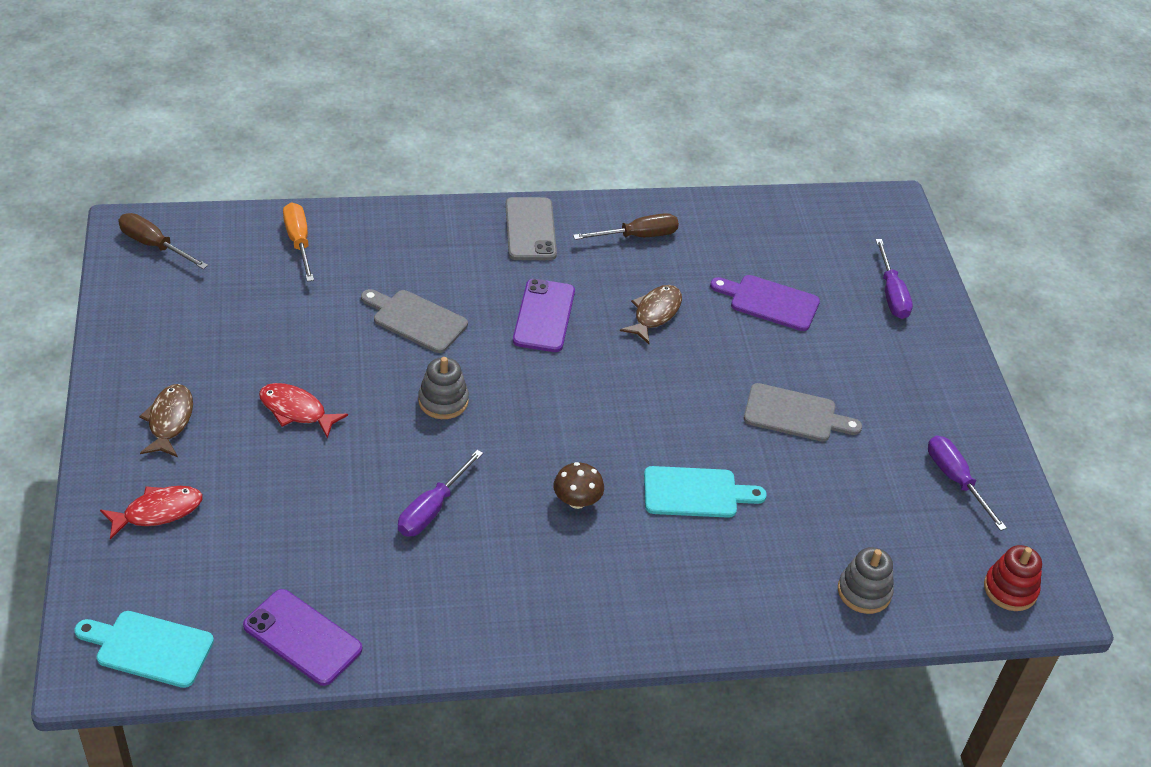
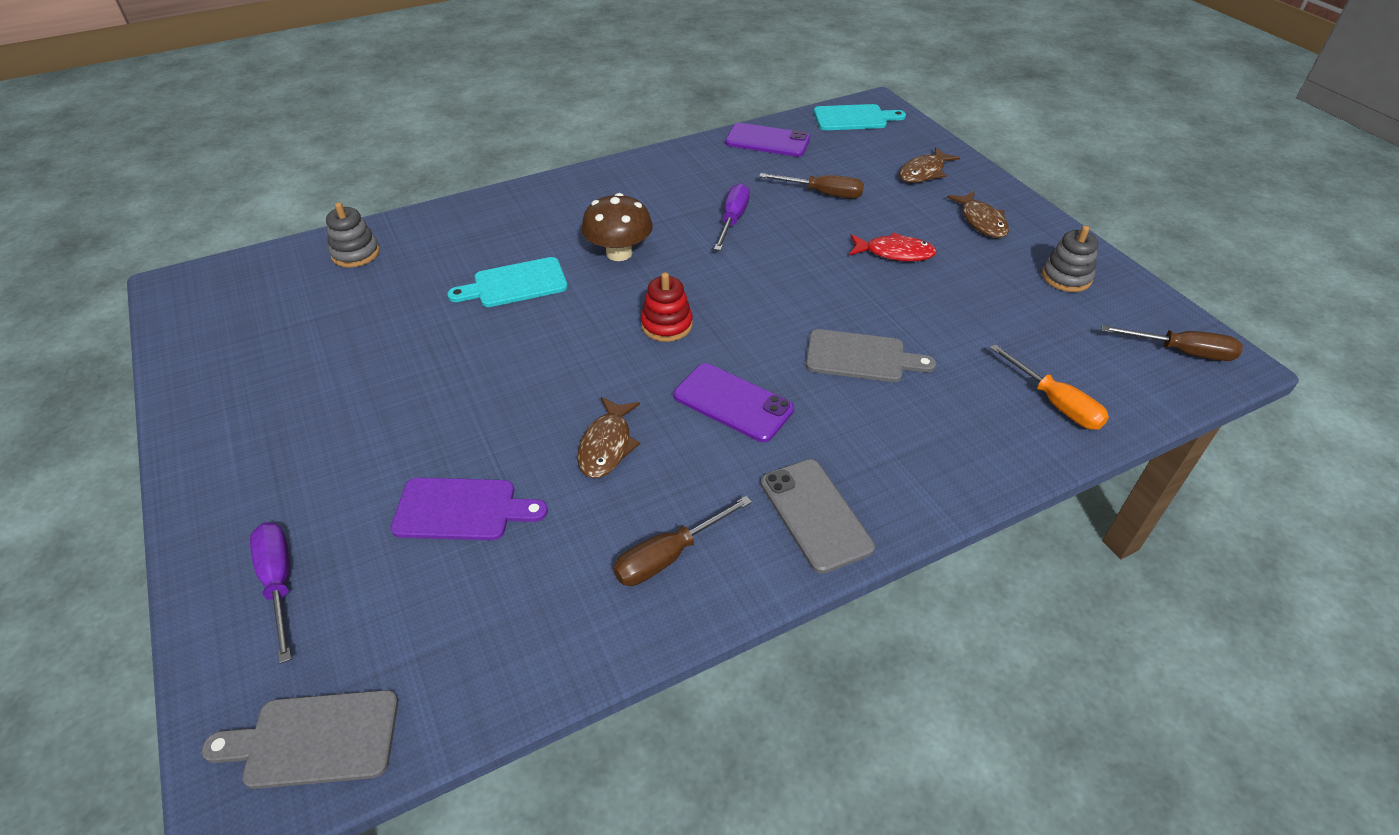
camera: 165 degrees right, 0 degrees up
red fish [100,486,202,540] -> brown fish [899,147,960,183]
grey stacking toy [418,357,469,419] -> grey stacking toy moved to [1042,226,1099,292]
purple phone [513,279,575,352] -> purple phone turned 45 degrees counterclockwise [673,363,794,442]
brown mushroom [553,462,604,509] -> brown mushroom [581,193,653,261], size x1.53
grey cutting board [744,383,862,442] -> grey cutting board moved to [202,690,398,789]
purple screwdriver [928,436,1007,531] -> none
red stacking toy [984,545,1042,611] -> red stacking toy moved to [641,272,693,342]
none -> brown screwdriver [759,173,864,198]

